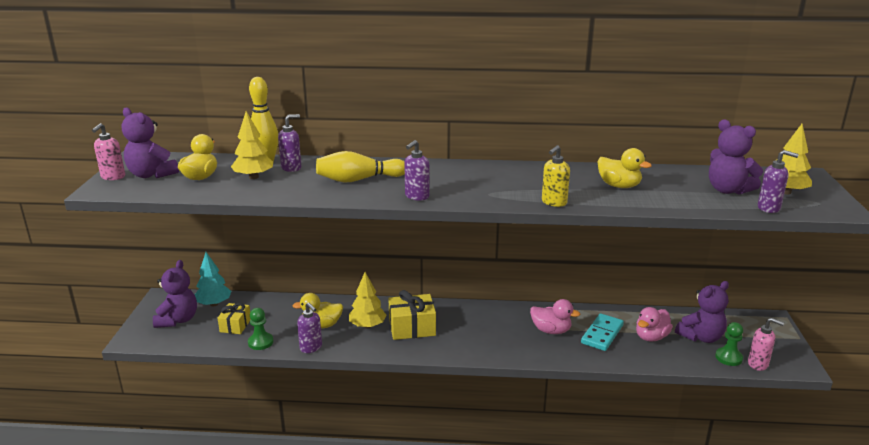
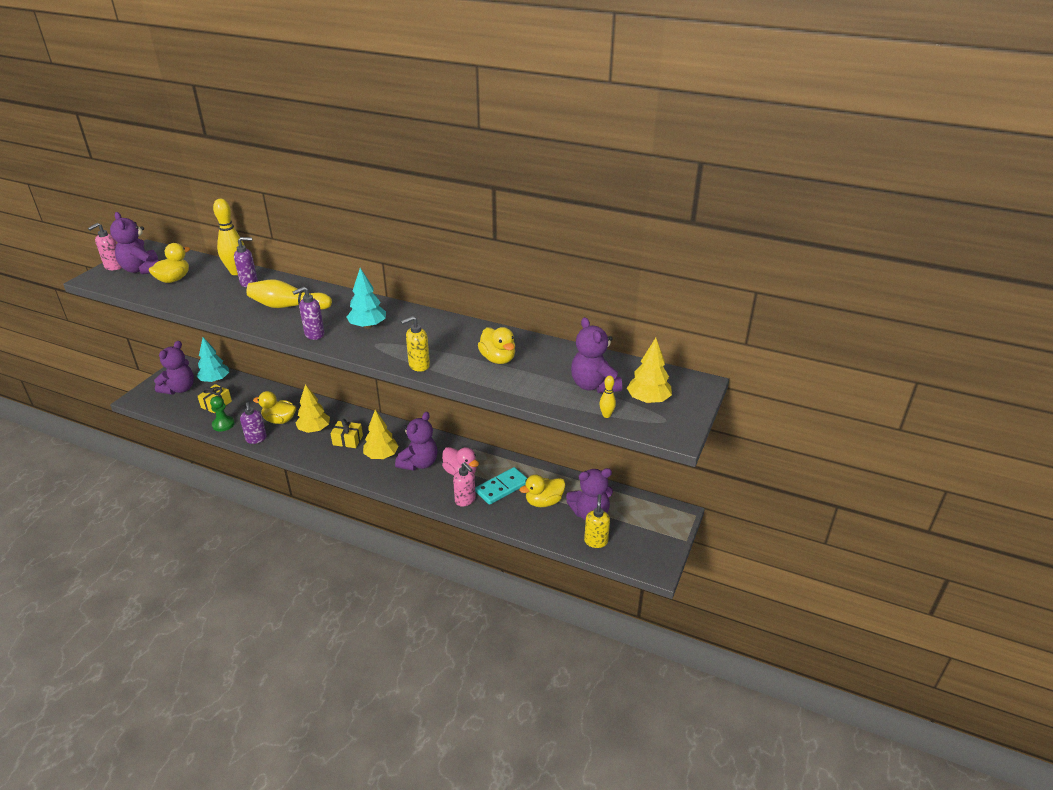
camera: 20 degrees right, 10 degrees up
yellow tree [231,111,273,179] -> yellow tree moved to [363,410,399,459]
yellow gift [388,290,436,340] -> yellow gift [331,419,363,448], size x0.64
pink duck [636,307,673,342] -> yellow duck [519,474,565,507]
green pawn [715,322,743,366] -> yellow soap dispenser [584,494,610,548]
pink soap dispenser [748,318,784,371] -> pink soap dispenser moved to [453,462,476,507]
purple soap dispenser [758,150,799,213] -> yellow bowling pin [599,376,616,418]
none -> turquoise tree [346,268,386,329]
none -> purple teddy bear [395,412,438,471]

